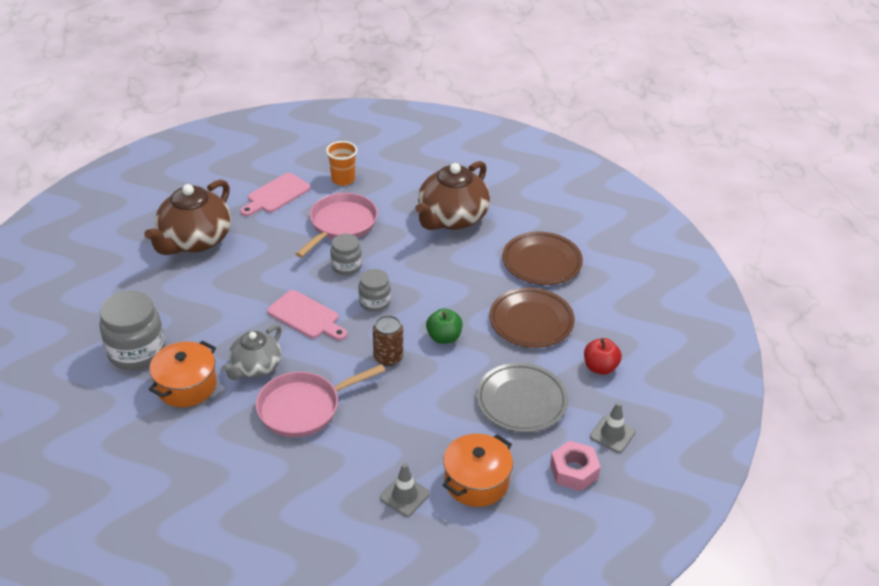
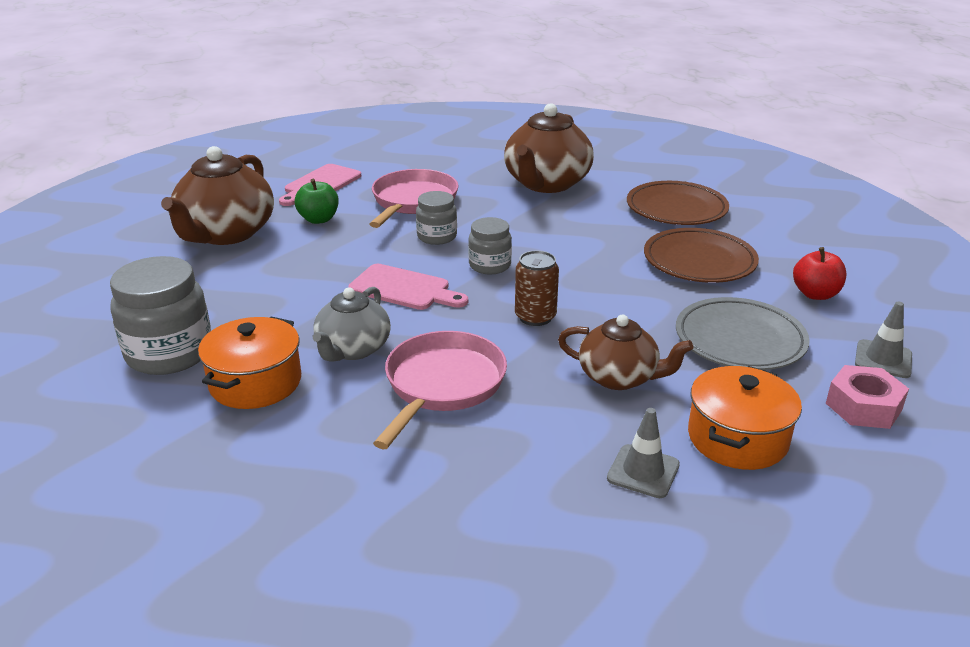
camera: 10 degrees left, 10 degrees down
pink pan [256,364,385,437] -> pink pan turned 150 degrees clockwise [373,331,507,449]
orange cup [326,141,357,186] -> none
green apple [426,308,463,344] -> green apple moved to [295,179,339,224]
none -> brown teapot [558,315,693,390]

